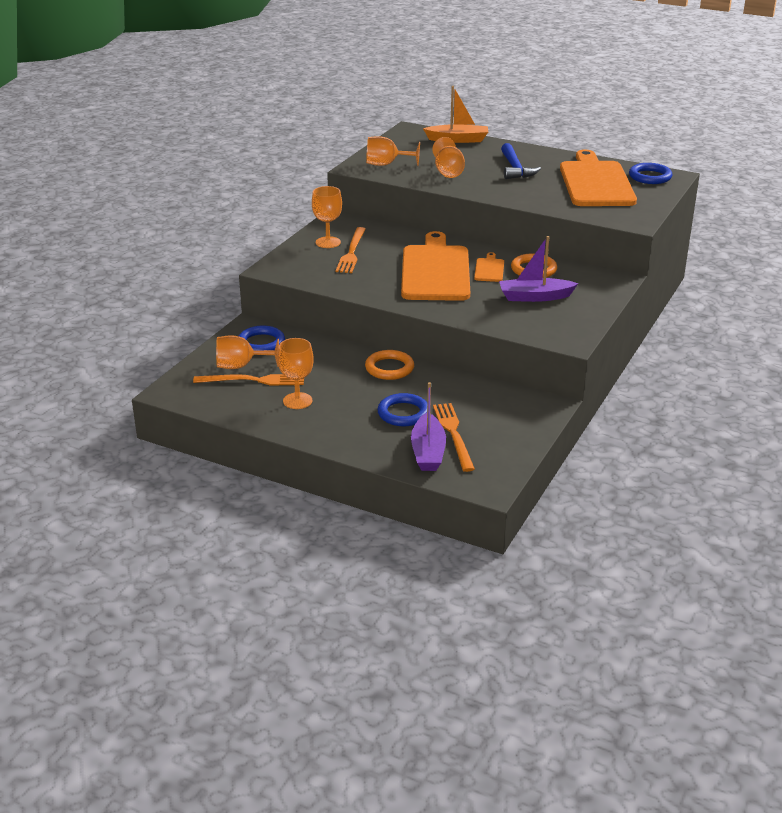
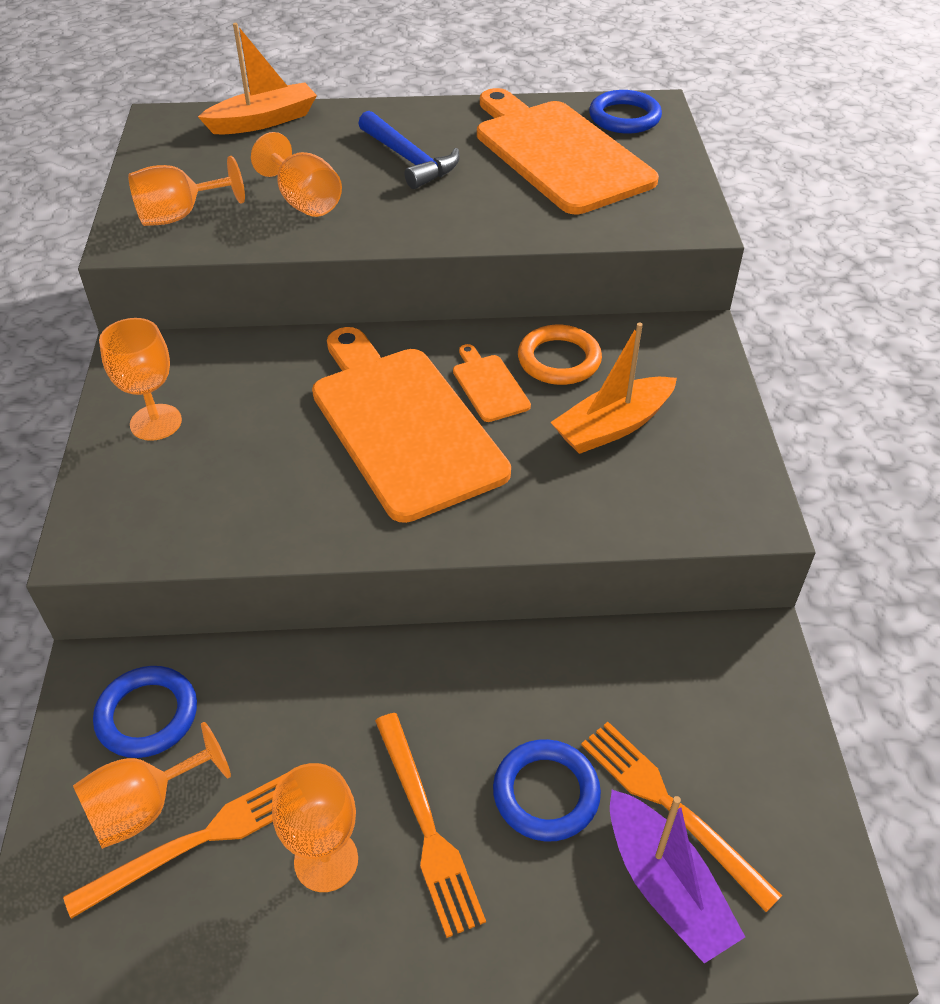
camera: 30 degrees left, 15 degrees up
orange fork [335,227,366,273] -> orange fork moved to [375,713,486,938]
orange ring [365,350,414,380] -> none
purple boat [499,236,578,302] -> orange boat [550,322,677,454]

